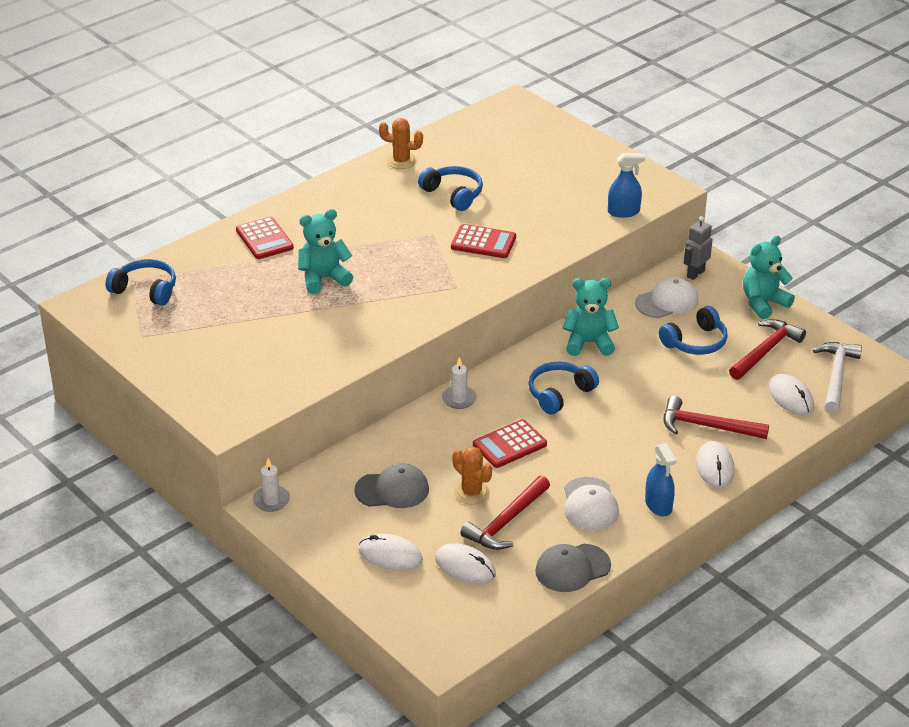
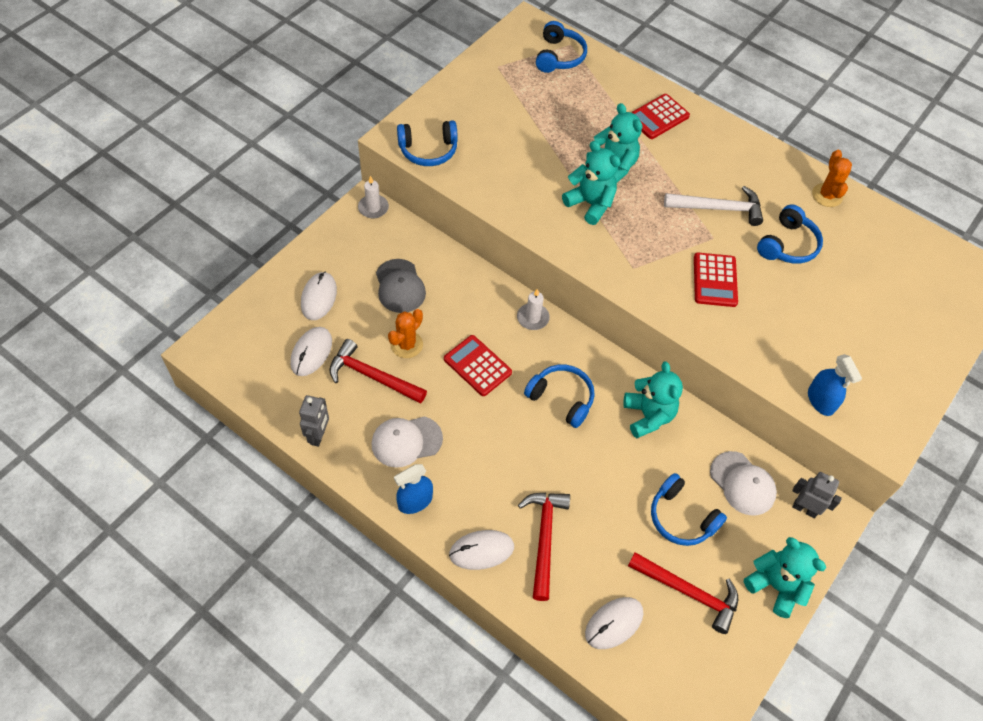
camera: 75 degrees right, 20 degrees up
grey cap [535,544,611,592] -> grey robot [299,395,329,447]
white hammer [813,342,862,413] -> white hammer moved to [664,186,763,226]
none -> blue headphones [397,121,458,166]
none -> turquoise teddy bear [562,141,621,225]

